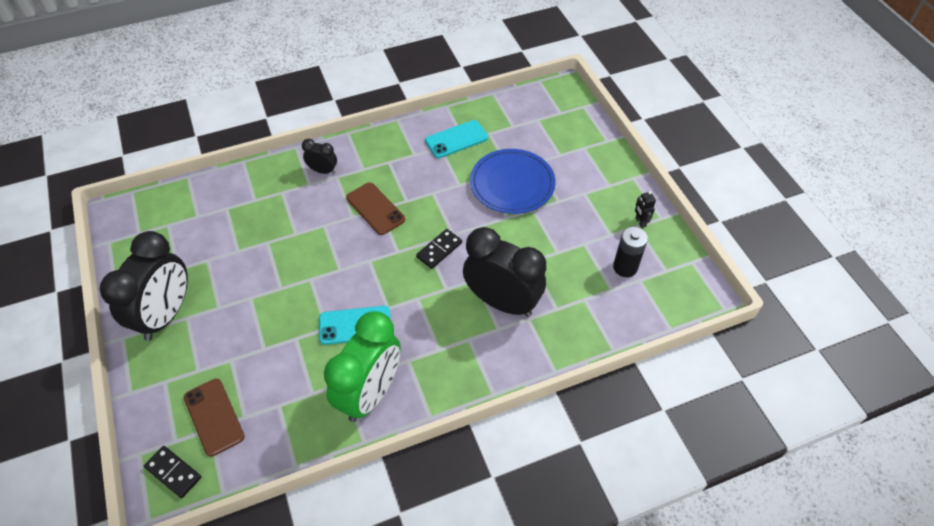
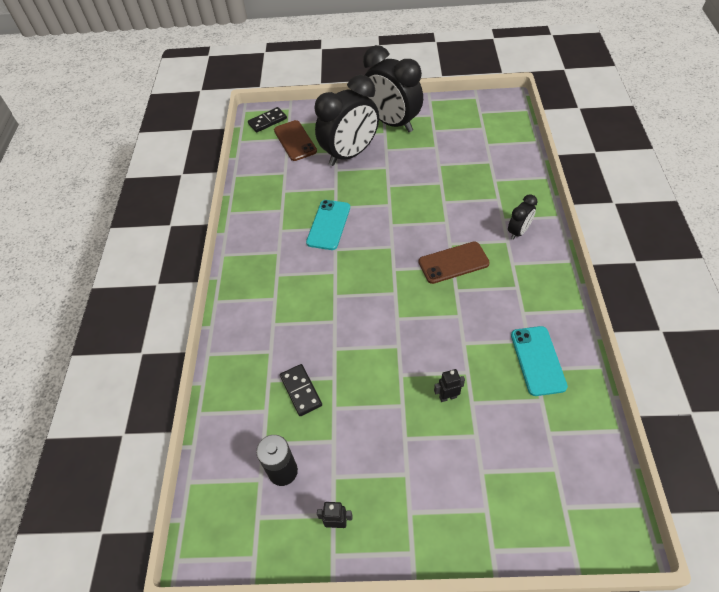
camera: 115 degrees right, 0 degrees up
brown phone [184,379,245,457] -> brown phone turned 75 degrees clockwise [274,120,317,161]
green clock [324,311,401,422] -> none
black domino [416,229,462,269] -> black domino moved to [280,364,322,416]
black clock [463,227,546,317] -> black clock moved to [314,75,379,166]
blue plate [470,149,556,214] -> black robot [434,369,465,402]

